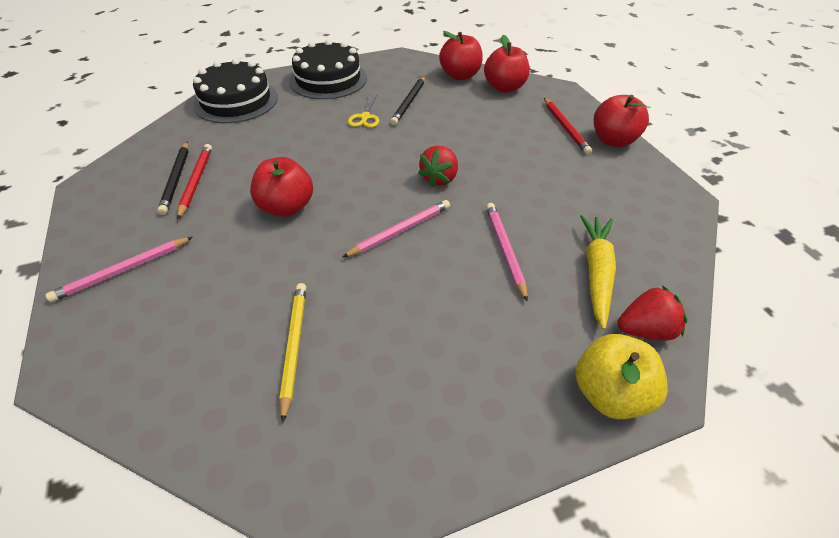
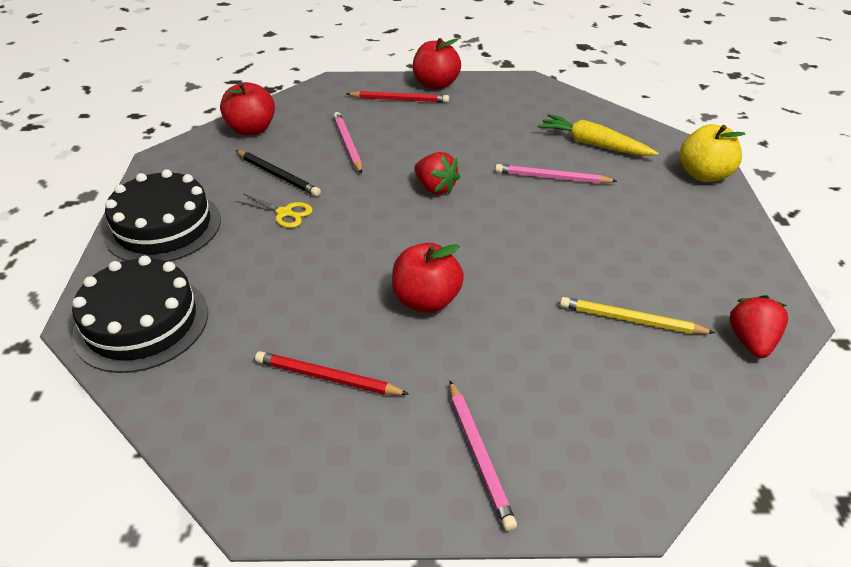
camera: 70 degrees left, 5 degrees down
black pencil [157,141,189,215] -> none
pink pencil [343,200,450,257] -> pink pencil moved to [333,112,362,174]
red apple [484,35,530,93] -> none
red strawberry [618,285,688,341] -> red strawberry moved to [730,295,788,358]

